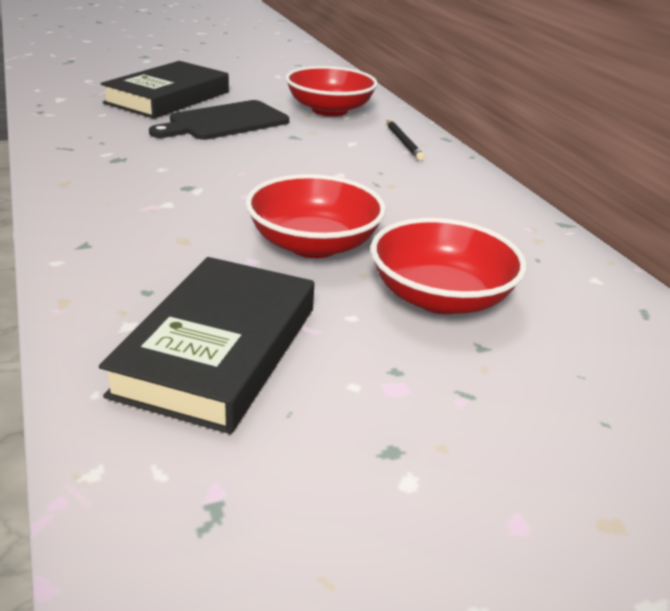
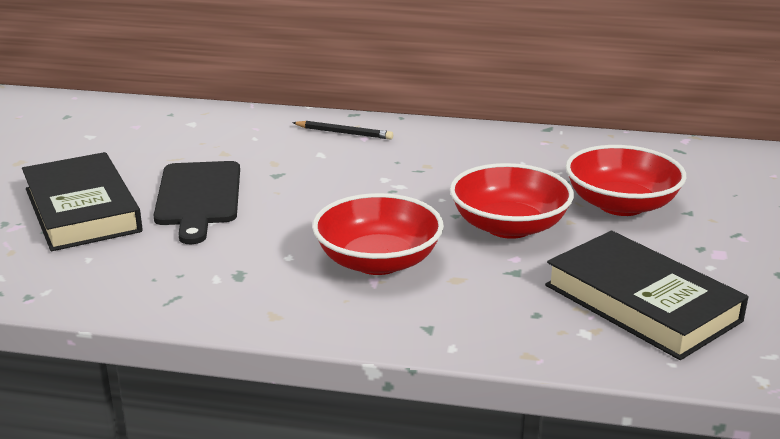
camera: 55 degrees left, 5 degrees down
red bowl [285,66,378,116] -> red bowl moved to [312,193,444,275]

